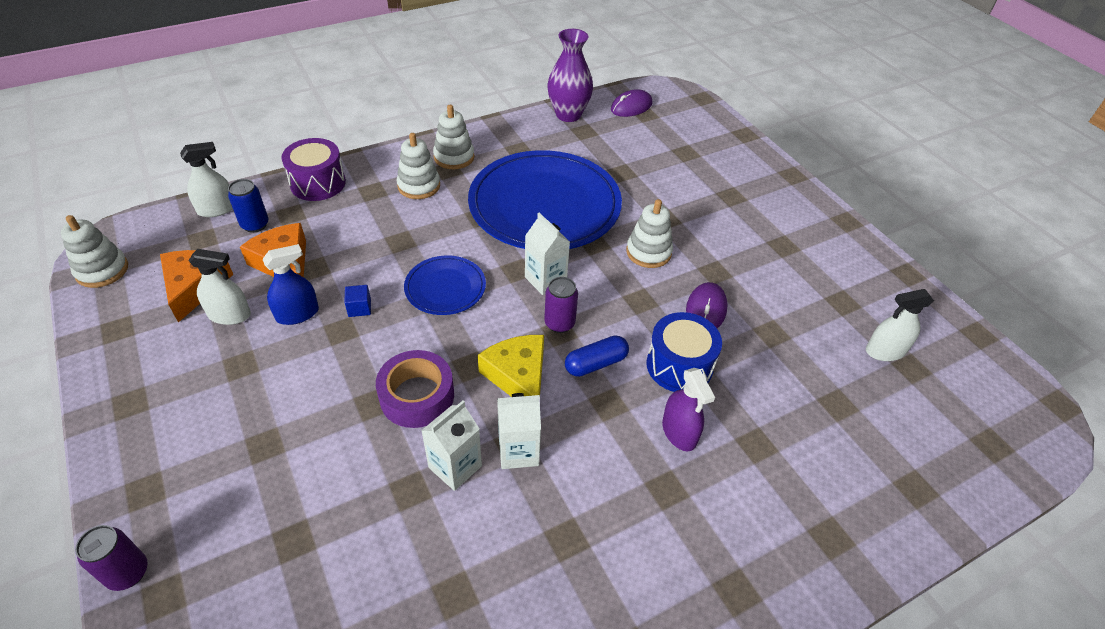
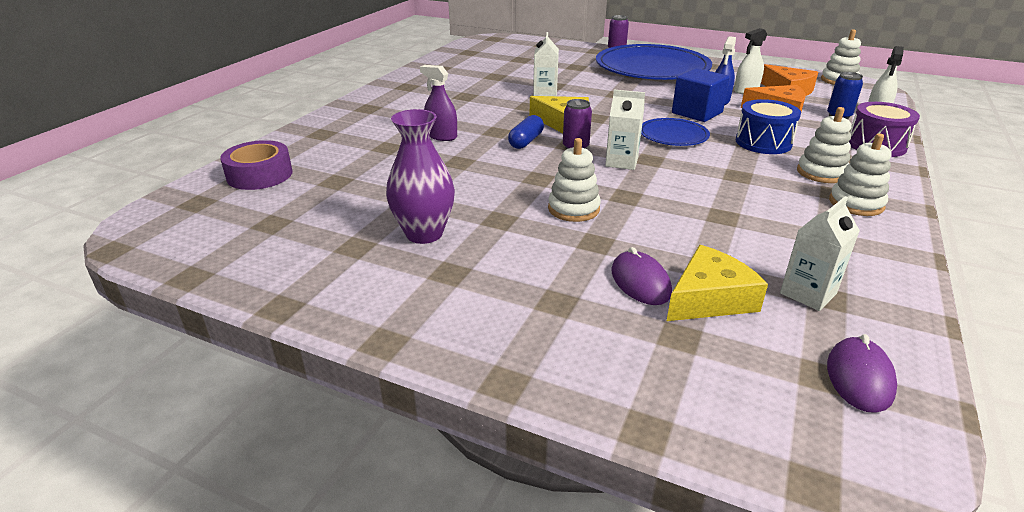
camera: 145 degrees right, 15 degrees down
blue cube [344,285,371,317] -> blue cube [672,68,730,122], size x2.22
purple tape [376,350,454,428] -> purple tape moved to [220,140,293,190]
blue plate [468,150,622,249] -> blue plate moved to [596,44,712,80]
white carton [497,393,541,469] -> white carton moved to [780,196,860,311]
purple vase [547,29,593,122] -> purple vase moved to [386,109,455,244]
blue drum [647,312,722,392] -> blue drum moved to [736,99,801,154]
purple mouse [686,282,728,328] -> purple mouse moved to [611,247,672,305]
white spray bottle [866,289,934,361] -> none
none -> yellow cheese [667,245,768,321]

